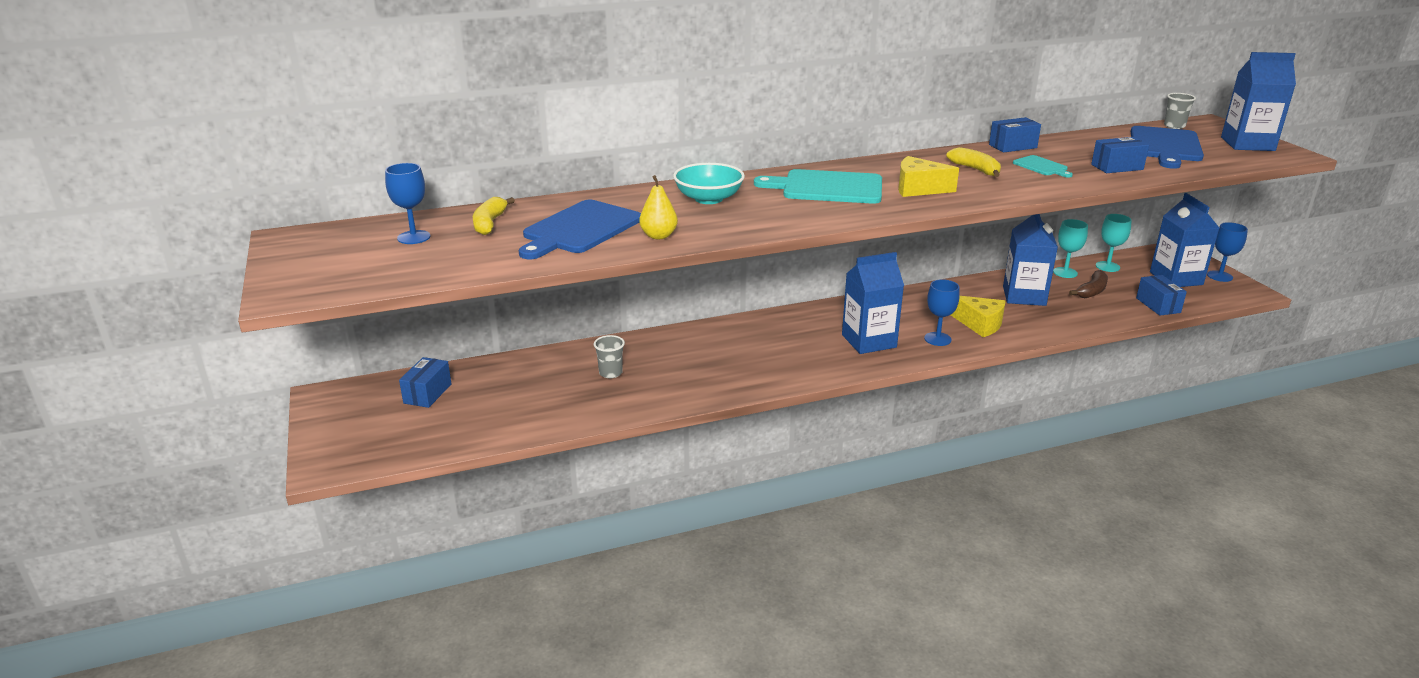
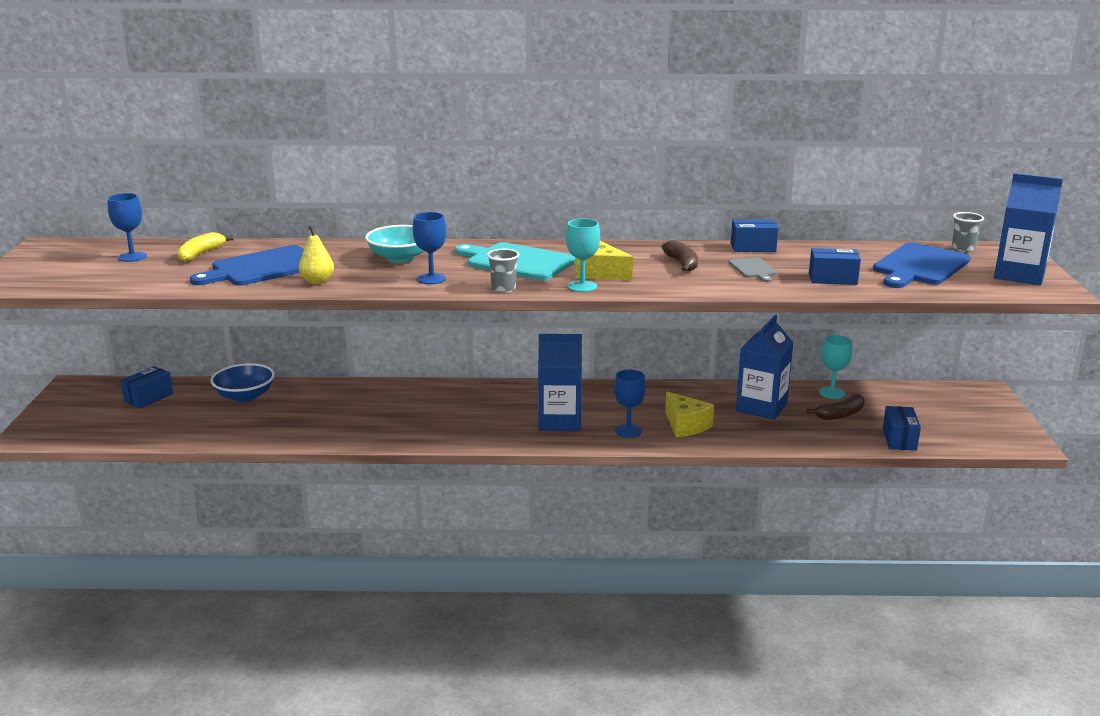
camera: 20 degrees right, 5 degrees down
grey cup [594,335,625,378] -> grey cup moved to [487,249,519,293]
yellow banana [946,147,1001,177] -> brown banana [662,240,698,272]
turquoise cutting board [1013,155,1073,178] -> grey cutting board [729,257,777,282]
turquoise goblet [1096,214,1132,272] -> turquoise goblet moved to [566,218,600,292]
blue carton [1150,193,1219,287] -> none
blue goblet [1207,222,1248,282] -> blue goblet moved to [413,212,446,284]
none -> blue bowl [211,363,275,402]

